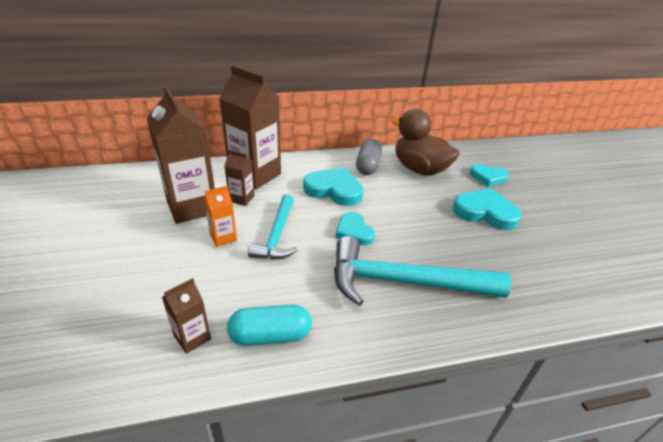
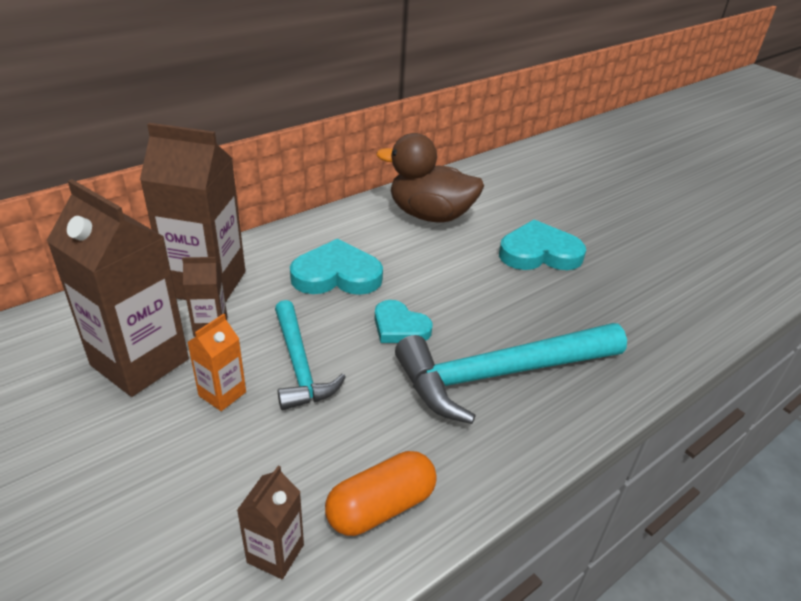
camera: 25 degrees left, 0 degrees up
turquoise capsule [227,304,312,346] -> orange capsule [325,451,437,536]
grey capsule [356,139,382,175] -> none
turquoise heart [470,164,509,187] -> none

